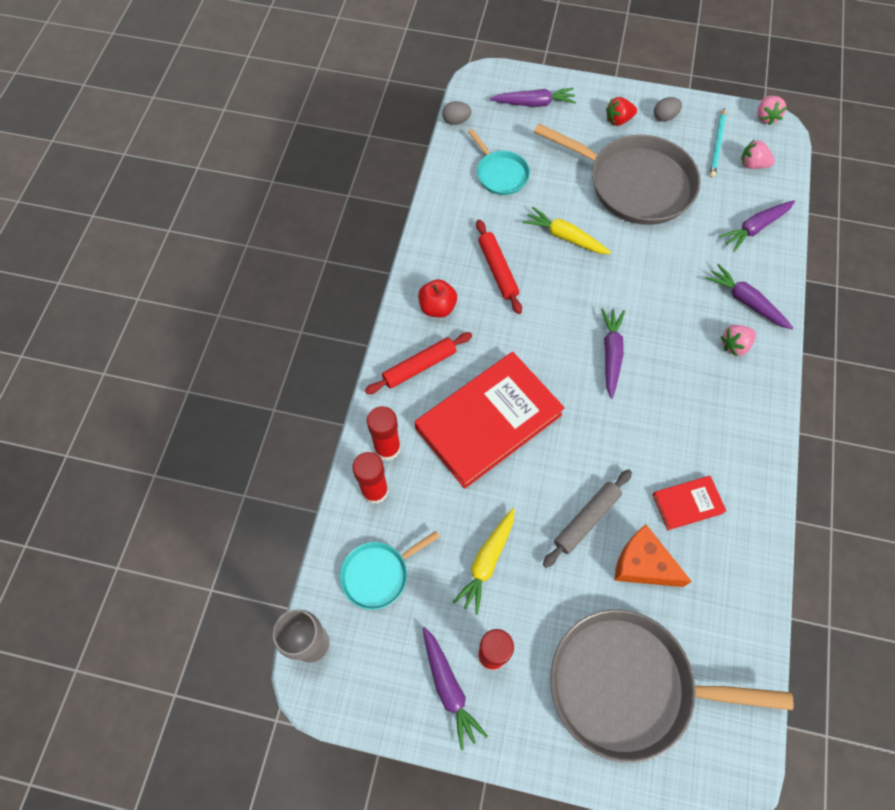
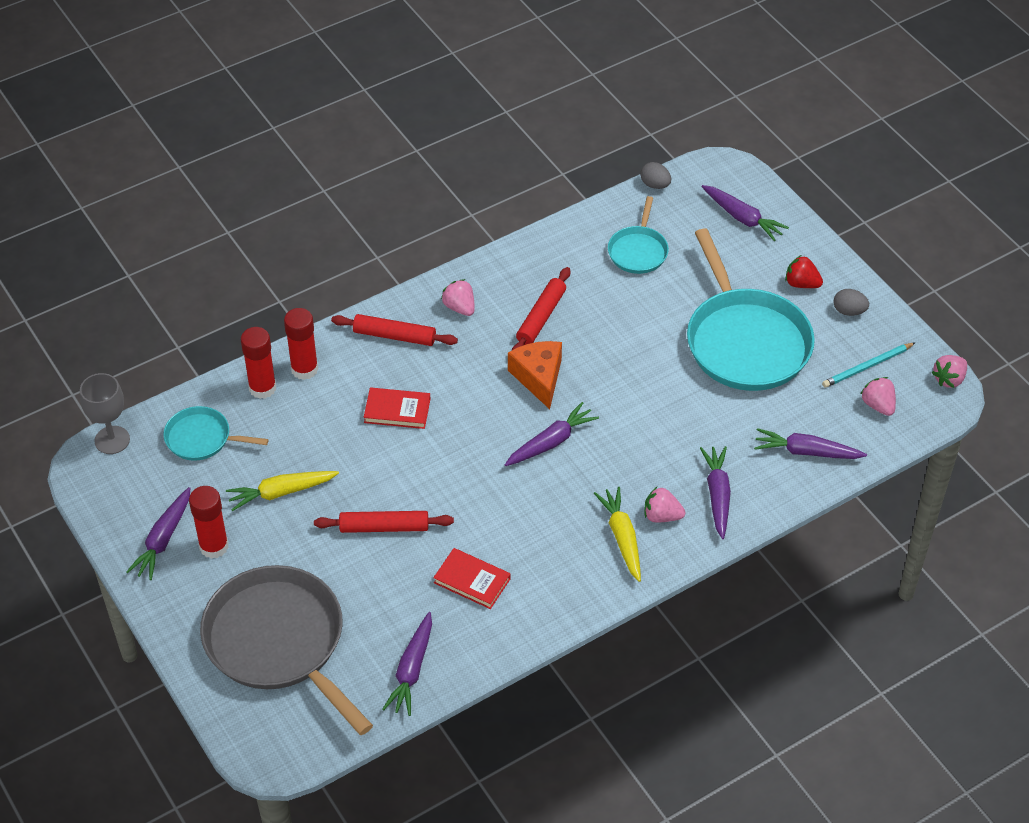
camera: 45 degrees right, 15 degrees down
red book [415,352,565,489] -> red book [364,388,430,429], size x0.46
red apple [418,279,457,318] -> pink strawberry [441,279,475,316]
yellow carrot [523,207,612,254] -> yellow carrot moved to [594,487,641,582]
grey pan [534,124,701,225] -> turquoise pan [687,228,815,391]
grey rolling pin [543,470,632,568] -> red rolling pin [314,511,454,533]
orange cheese [615,524,692,587] -> orange cheese moved to [508,341,562,409]
none -> purple carrot [382,612,432,716]

